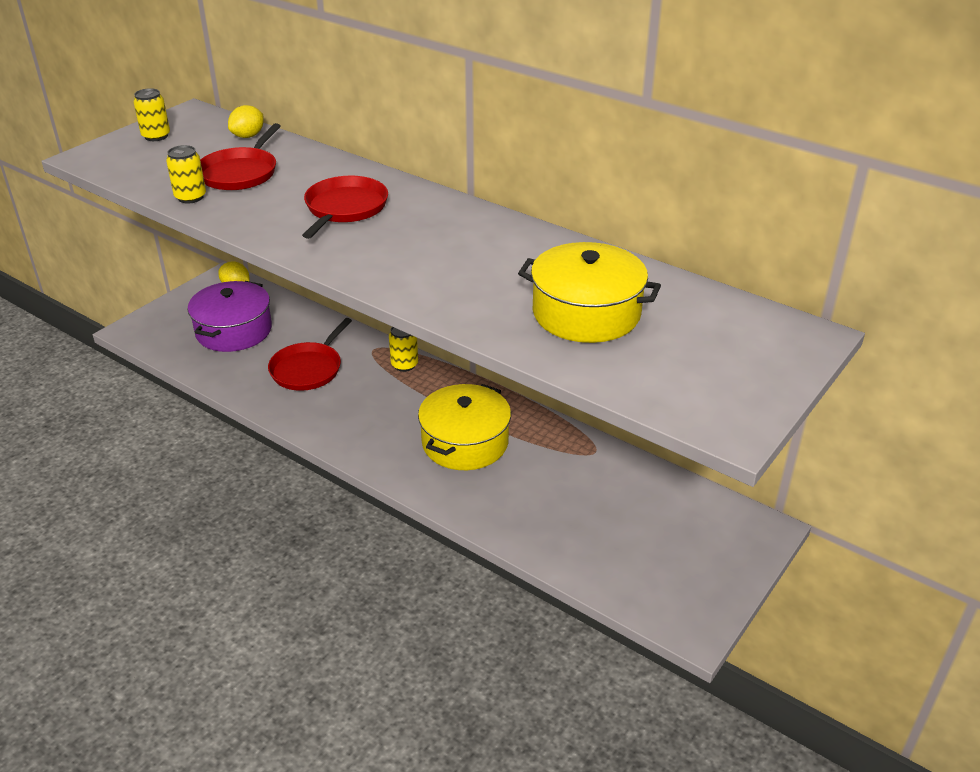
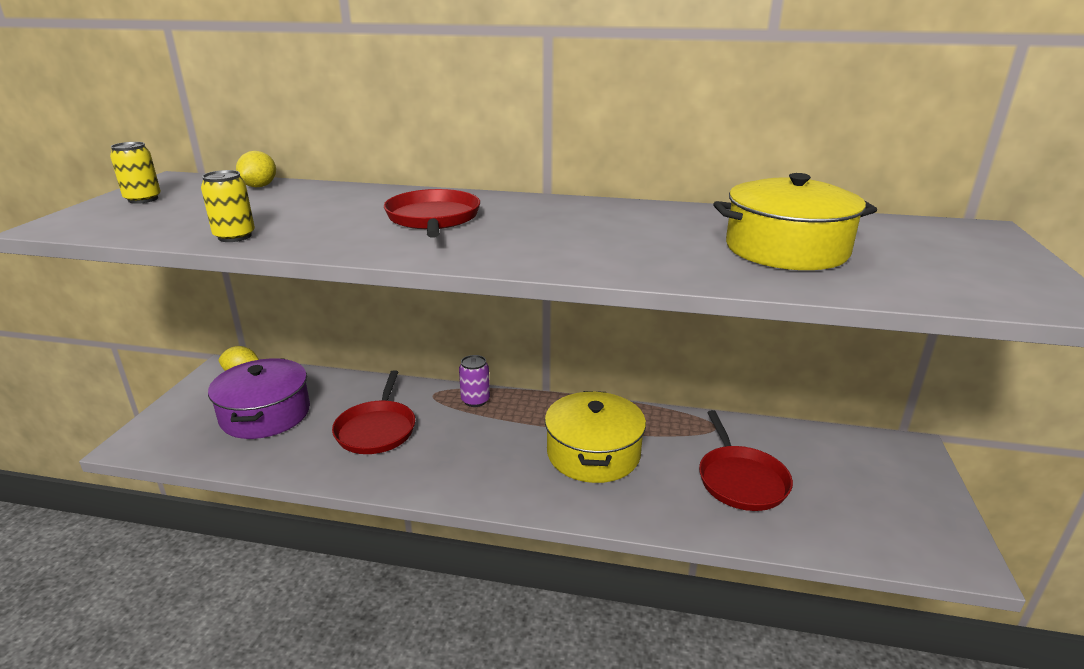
camera: 25 degrees left, 10 degrees down
red pan [200,123,281,190] -> red pan moved to [699,410,793,511]
yellow can [389,327,418,372] -> purple can [459,355,490,407]

